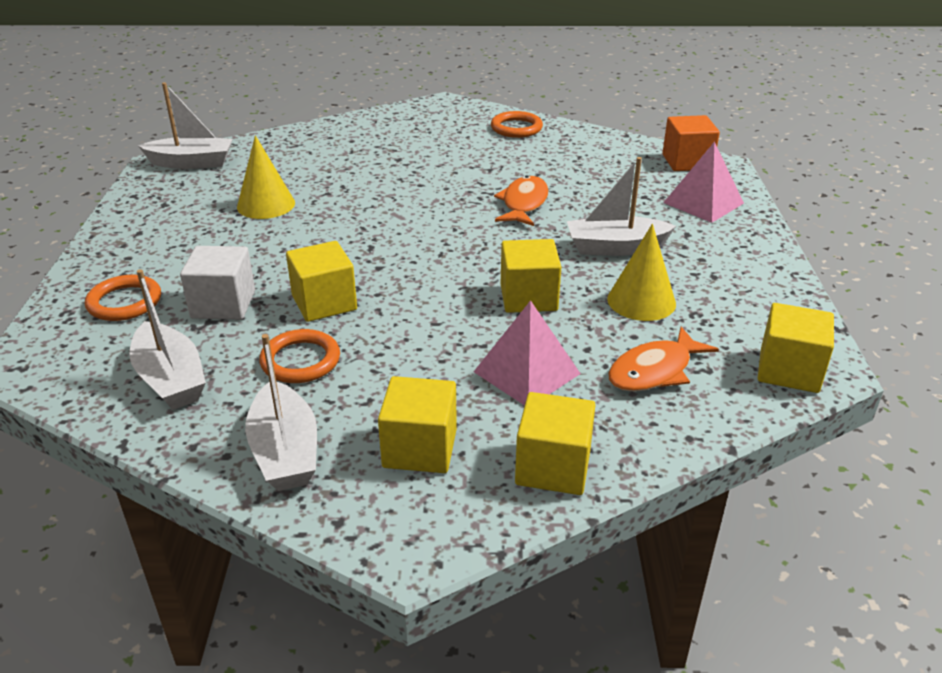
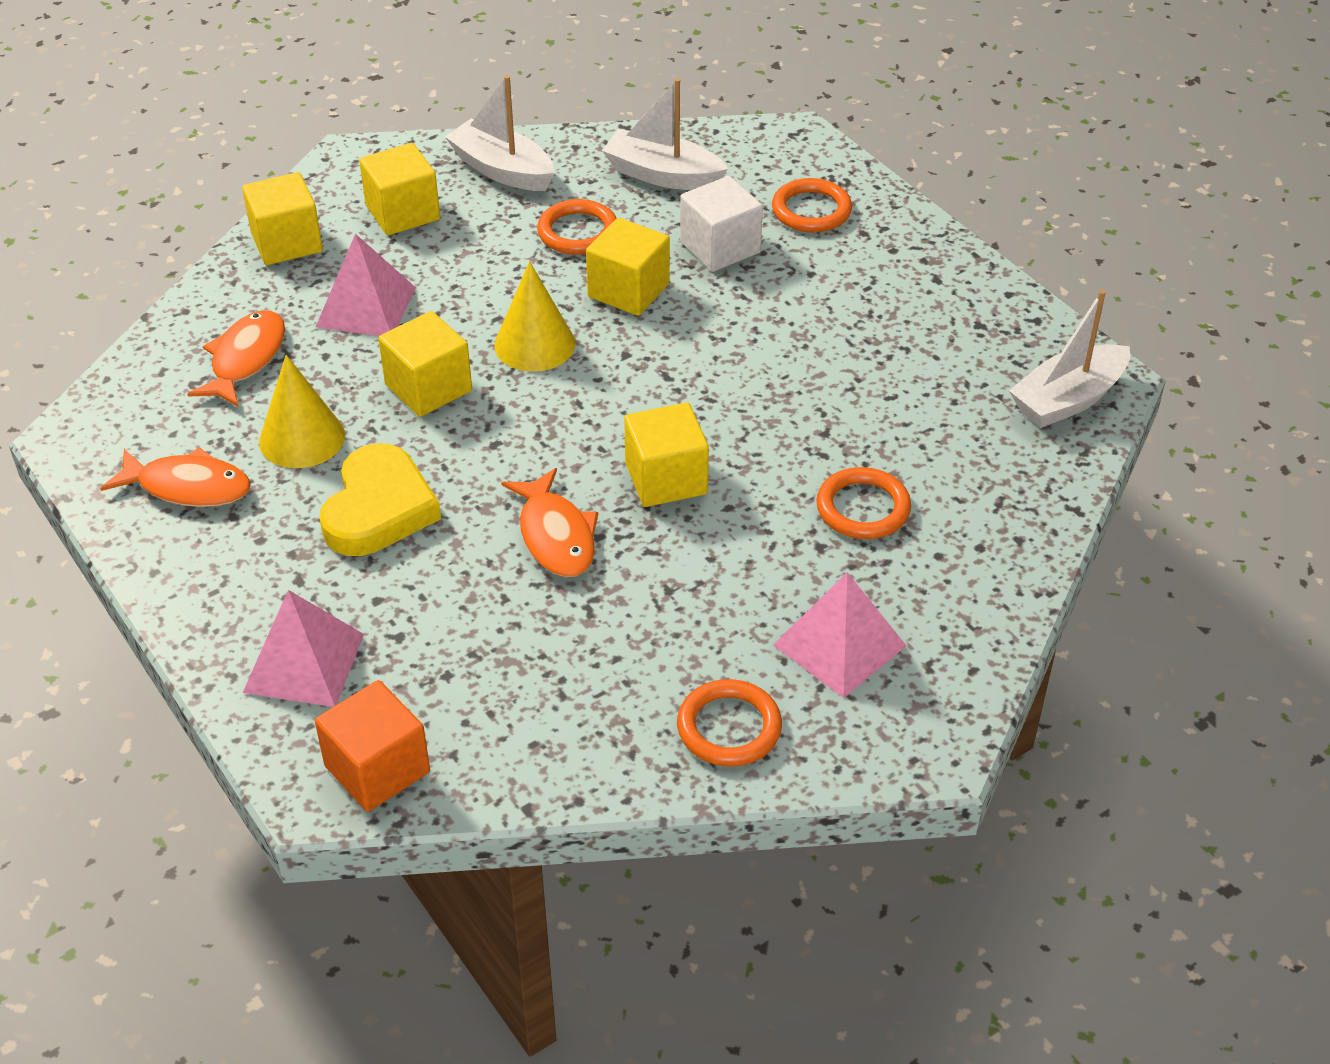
camera: 145 degrees right, 10 degrees up
yellow cone [237,135,295,219] -> yellow cone moved to [494,261,576,372]
white boat [567,157,676,256] -> yellow heart [319,443,441,556]
yellow cube [758,303,834,393] -> yellow cube moved to [624,402,709,507]
none -> orange fish [100,447,251,507]
none -> pink pyramid [773,572,906,698]
none -> orange ring [816,467,911,539]

